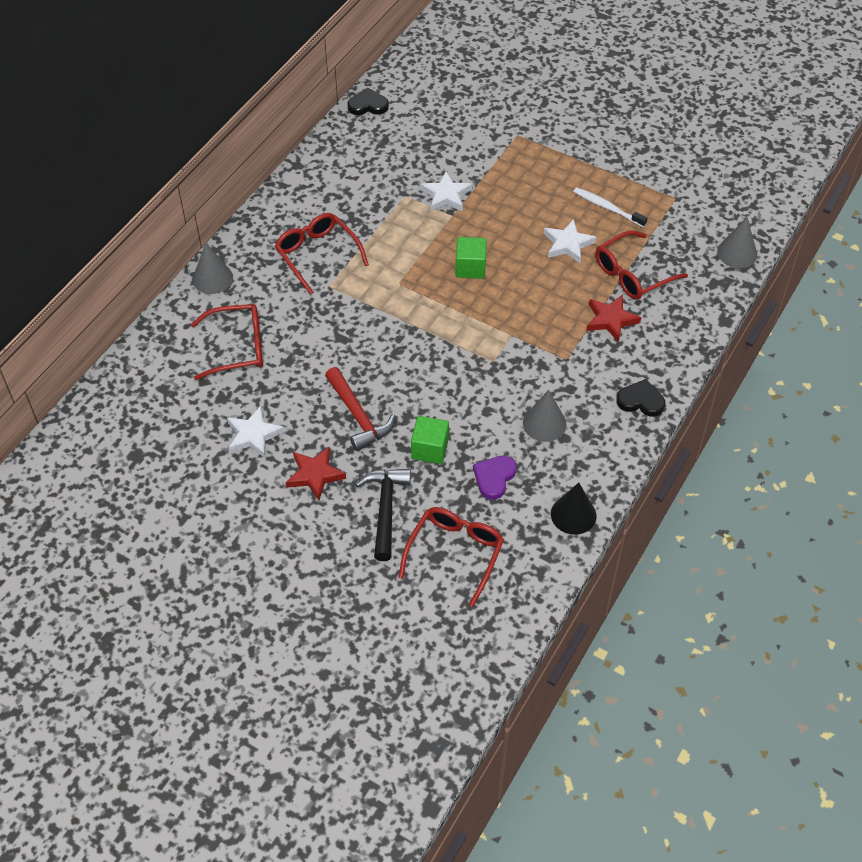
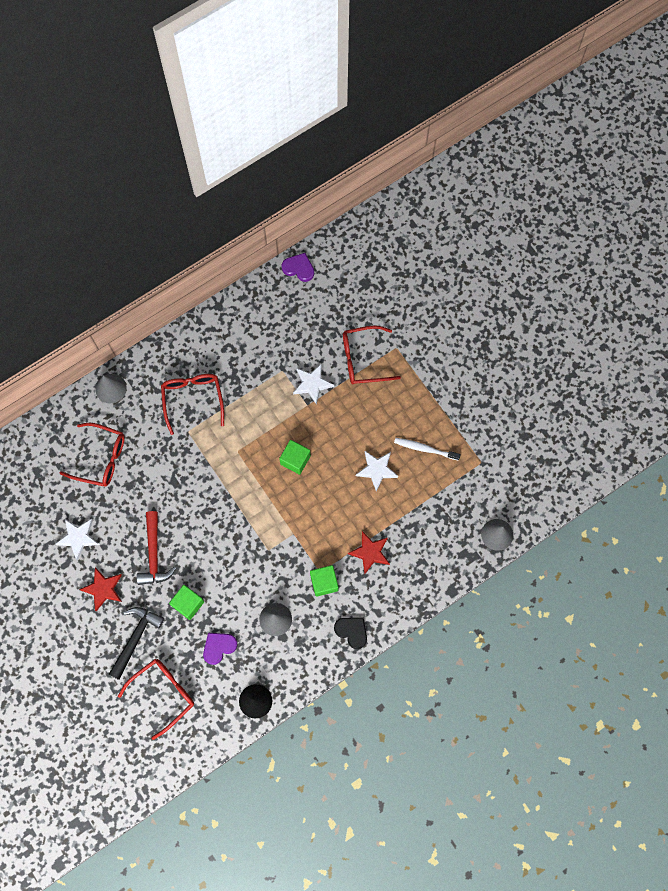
camera: 25 degrees right, 20 degrees up
black heart [347,88,389,115] -> purple heart [281,253,314,282]
white toothbrush [573,187,647,227] -> white toothbrush turned 45 degrees counterclockwise [394,438,461,460]
red glasses [596,230,688,300] -> red glasses moved to [343,325,401,384]
none -> green cube [310,565,339,597]

